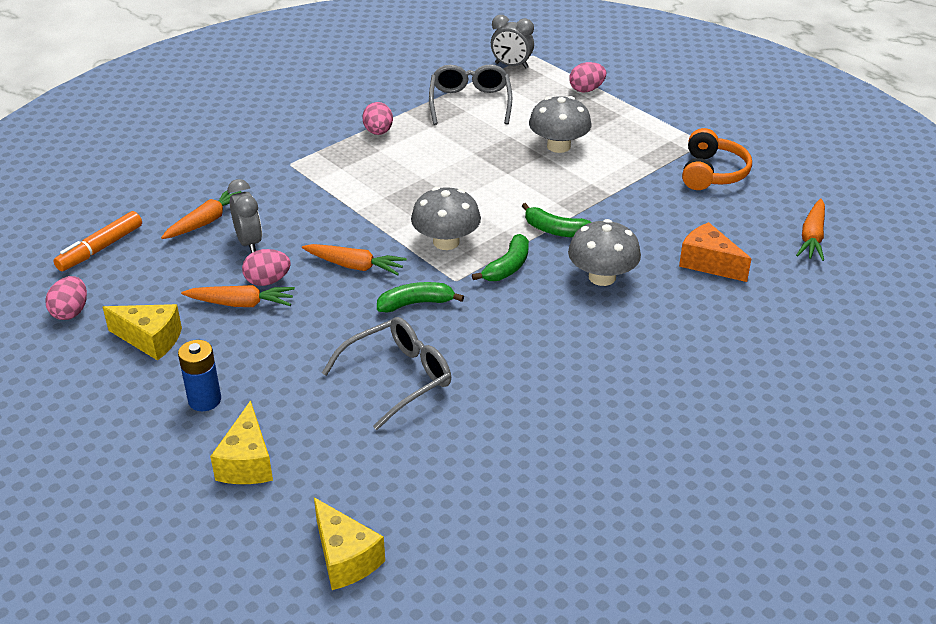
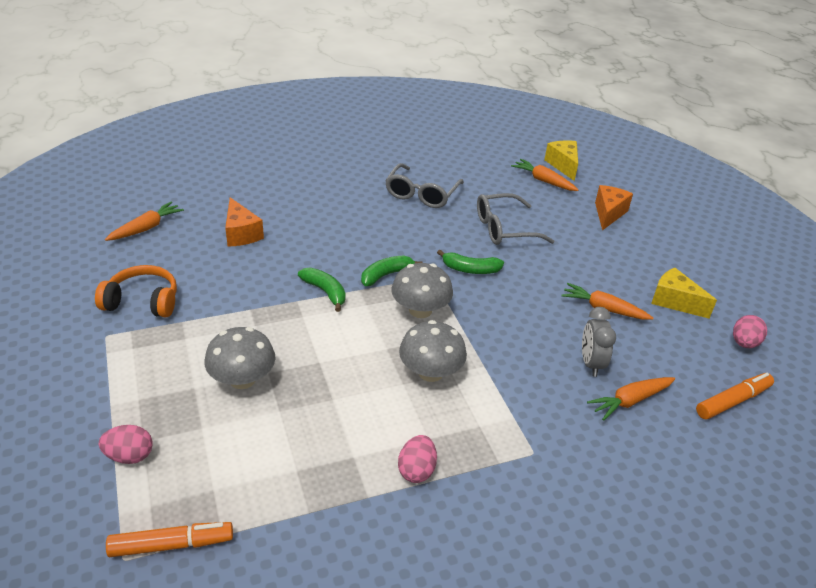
camera: 160 degrees left, 0 degrees up
blue battery [178,340,221,411] -> none
yellow cheese [210,400,273,484] -> orange cheese [595,185,633,231]
pink egg [242,249,291,286] -> none
orange carrot [302,244,407,275] -> orange carrot moved to [511,159,578,191]
grey glasses [429,64,512,125] -> grey glasses moved to [385,163,464,208]
grey clock [491,15,534,68] -> orange marker [106,522,233,557]
grey mushroom [568,219,641,286] -> grey mushroom moved to [399,320,467,382]
orange headphones [682,128,752,190] -> orange headphones turned 60 degrees clockwise [95,265,177,318]

